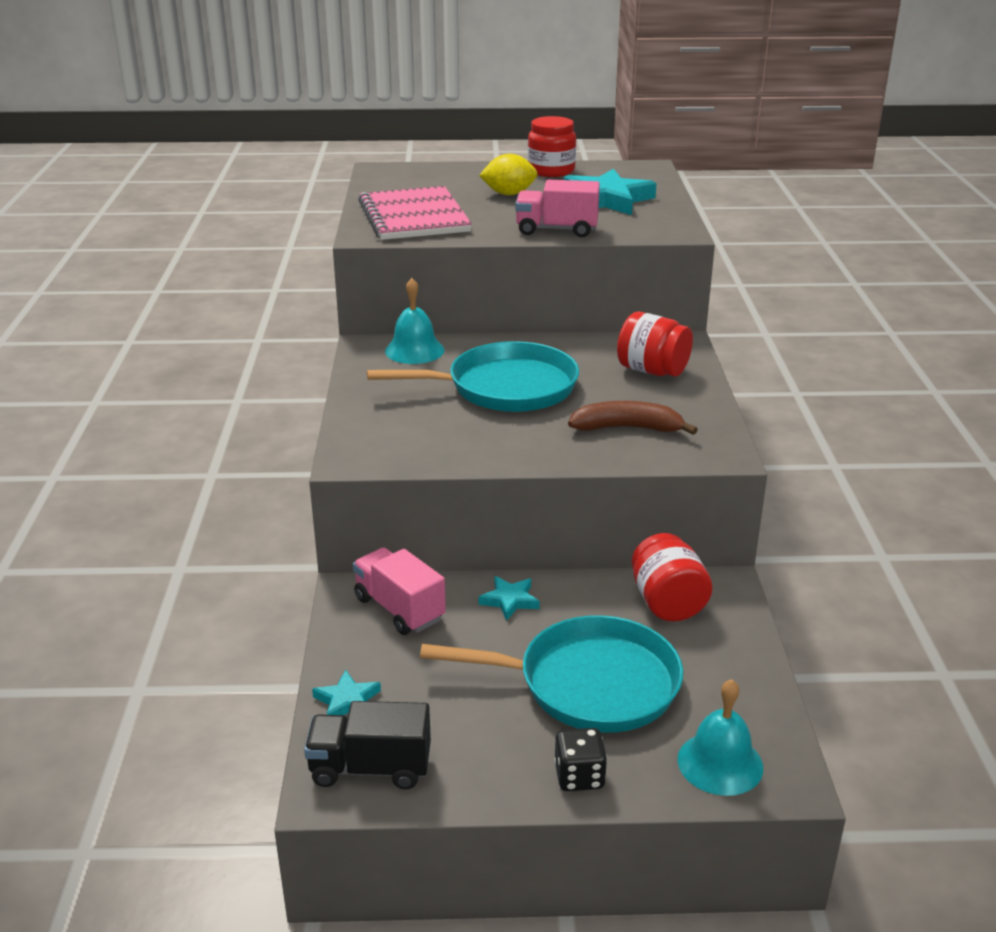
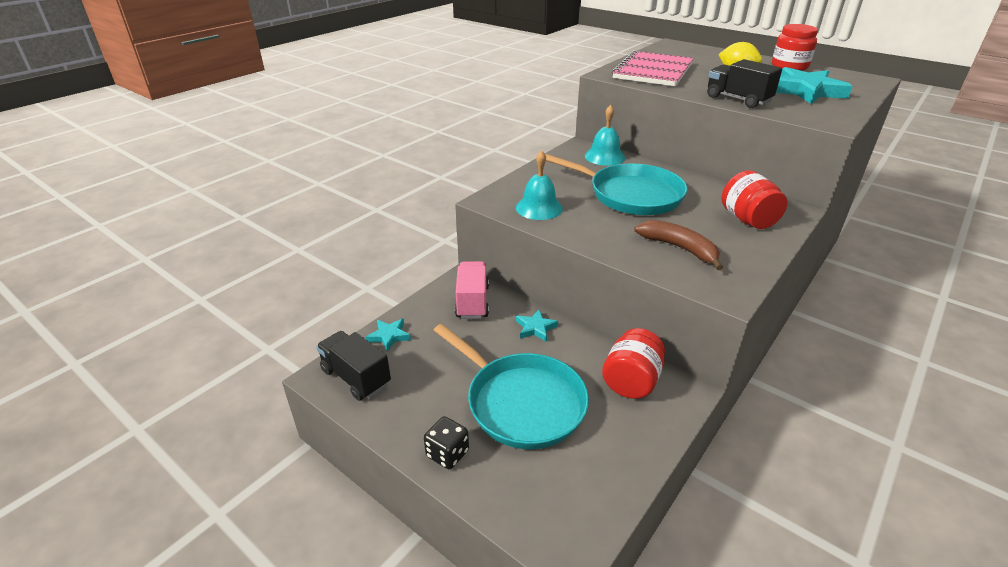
camera: 40 degrees right, 5 degrees up
pink truck [515,180,600,237] -> black truck [707,59,782,108]
turquoise bell [677,679,763,796] -> turquoise bell moved to [516,150,563,220]

